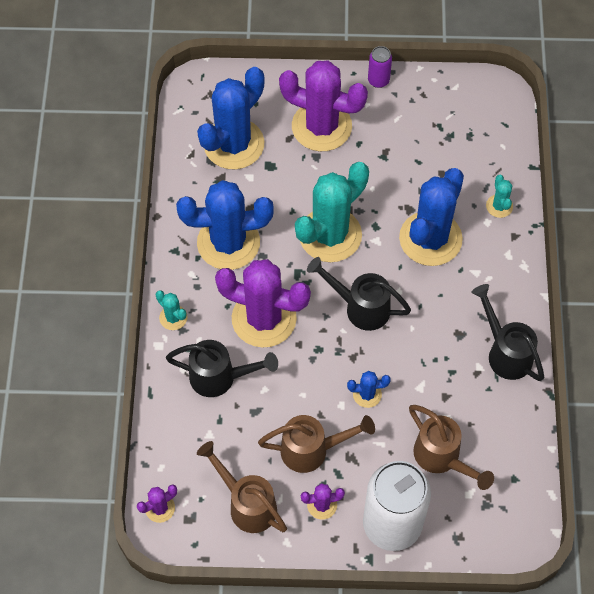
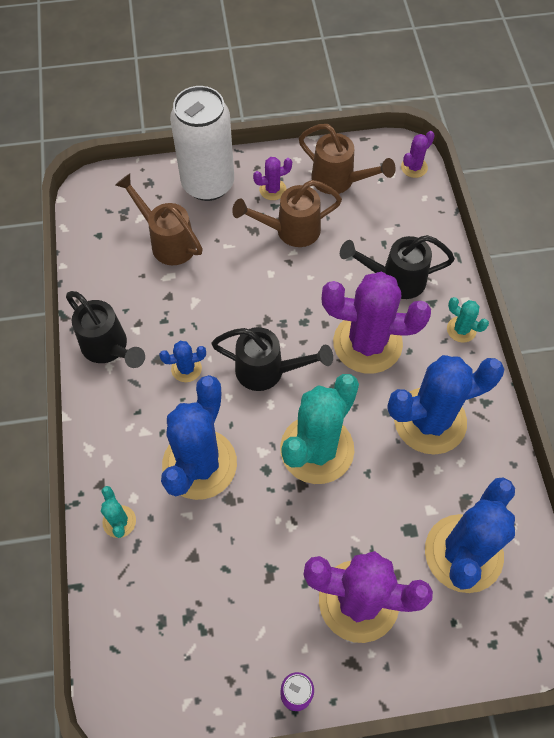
camera: 170 degrees right, 0 degrees up
blue cactus [347,371,391,408] -> blue cactus moved to [159,341,206,382]

